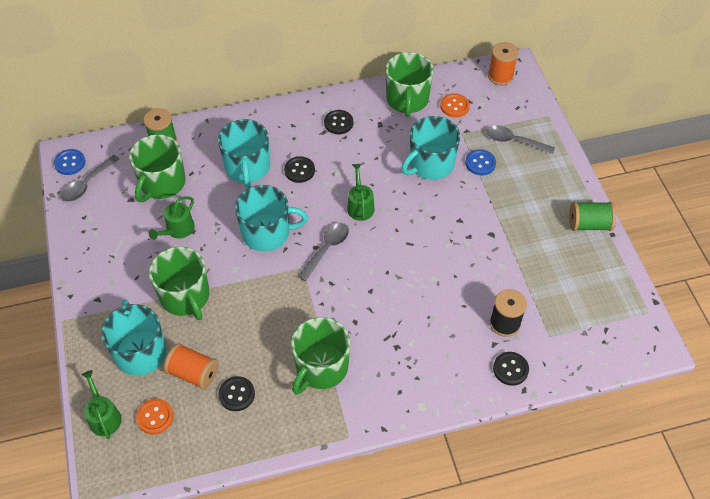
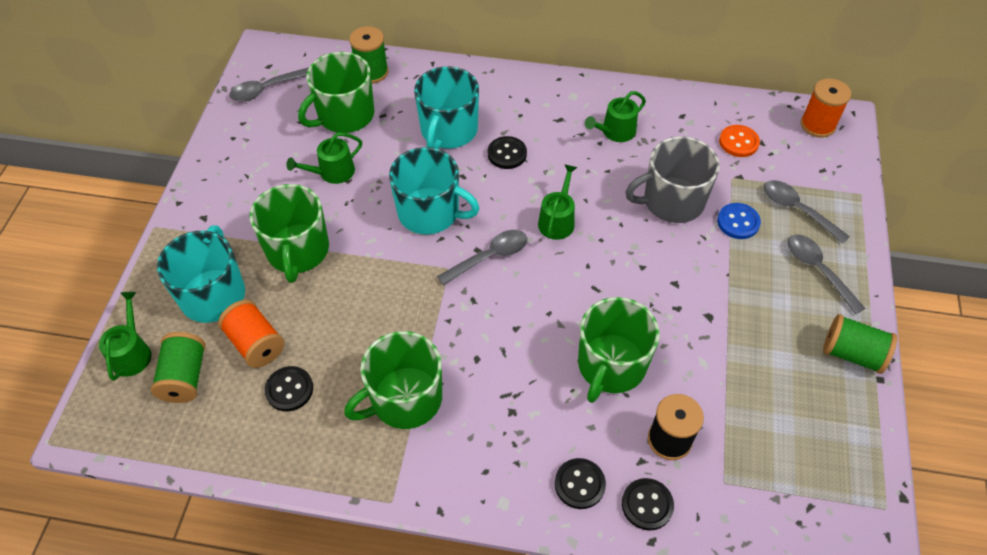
camera: 25 degrees right, 0 degrees up
blue button [54,149,86,175] -> none
orange button [136,399,174,435] -> green spool [151,332,206,403]
black button [324,110,353,134] -> black button moved to [555,458,606,509]
green mug [386,52,433,117] -> green mug moved to [578,297,660,403]
turquoise mug [401,116,460,180] -> grey mug [625,136,720,223]
none -> green watering can [585,91,646,142]
none -> grey spoon [788,234,866,314]

